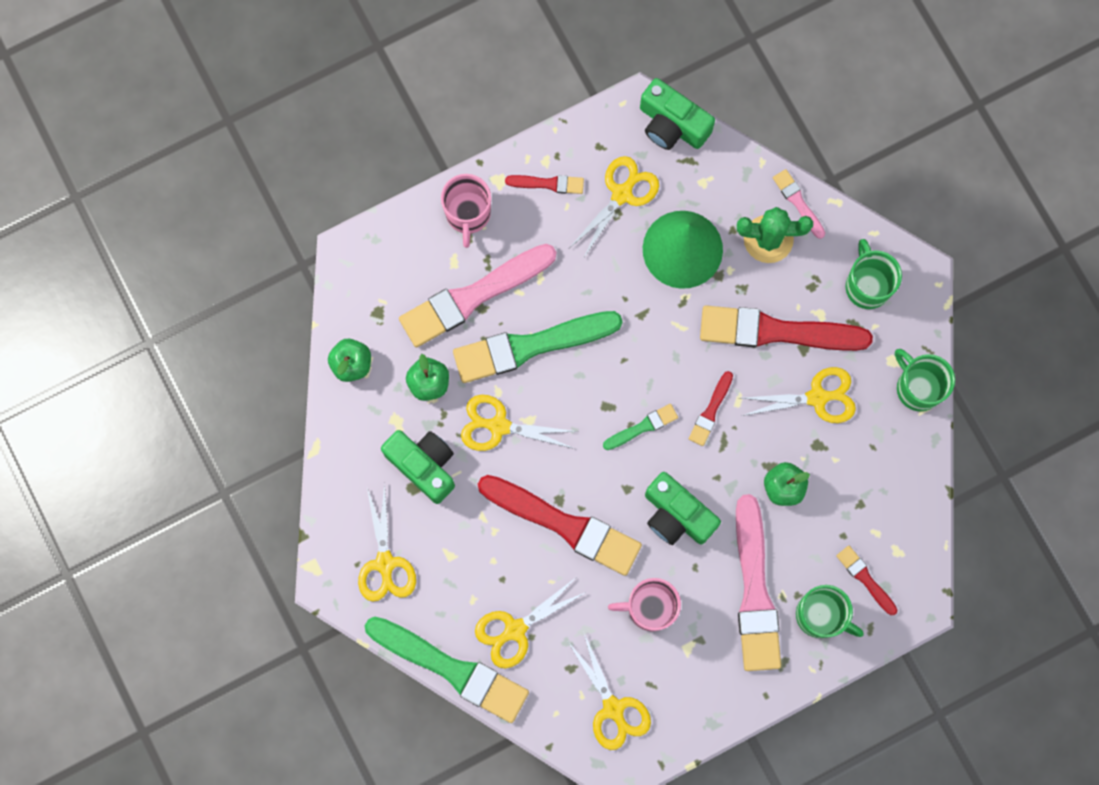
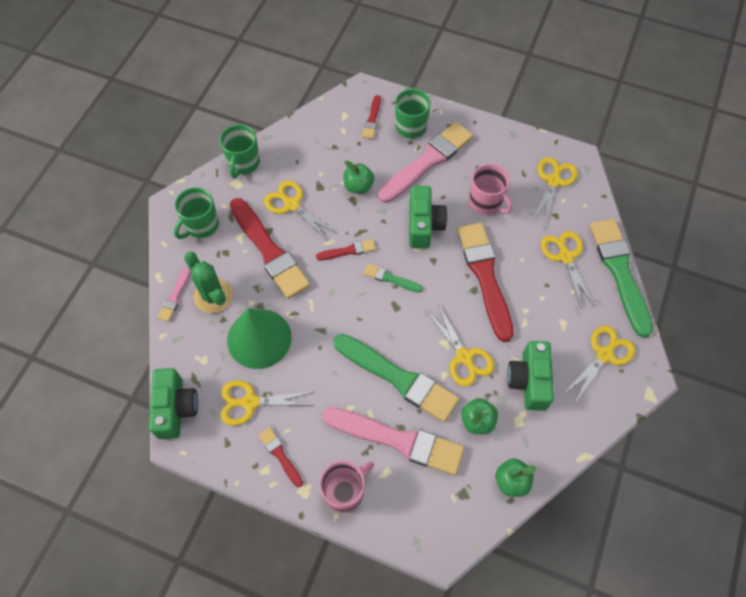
camera: 130 degrees left, 15 degrees down
yellow scissors [475,578,586,668] -> yellow scissors turned 120 degrees counterclockwise [541,231,595,309]

